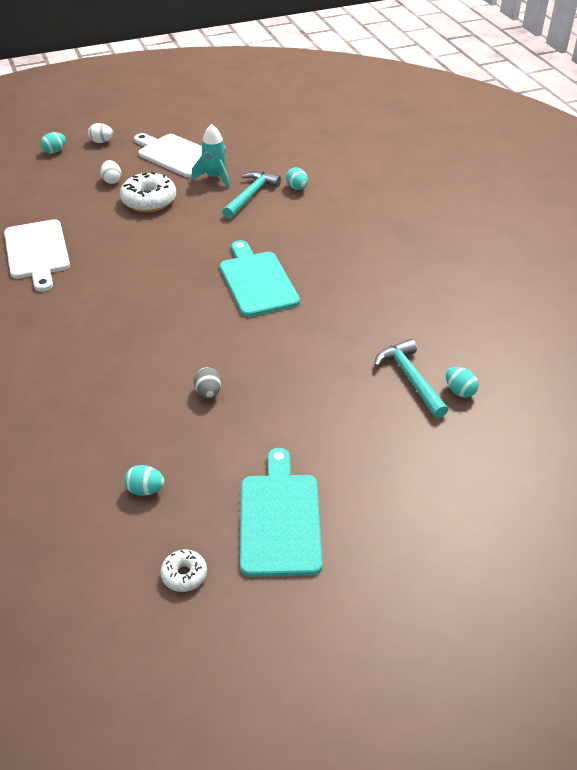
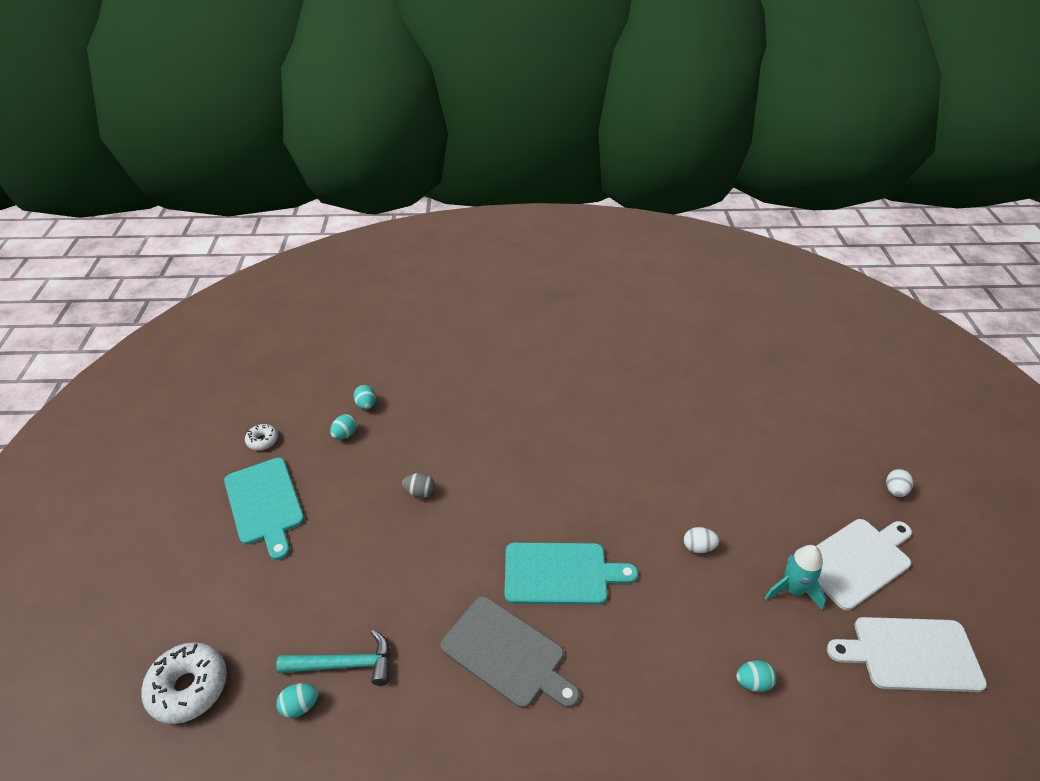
camera: 110 degrees right, 0 degrees up
white cutting board [4,219,70,292] -> white cutting board moved to [827,617,987,692]
turquoise egg [41,132,66,154] -> turquoise egg moved to [353,385,376,410]
white egg [100,160,121,184] -> white egg moved to [684,527,719,553]
white donut [120,172,176,212] -> white donut moved to [141,642,227,724]
turquoise hammer [223,171,281,219] -> none
turquoise cutting board [240,448,323,577] -> turquoise cutting board turned 45 degrees clockwise [224,458,304,560]
none -> grey cutting board [440,596,580,708]

